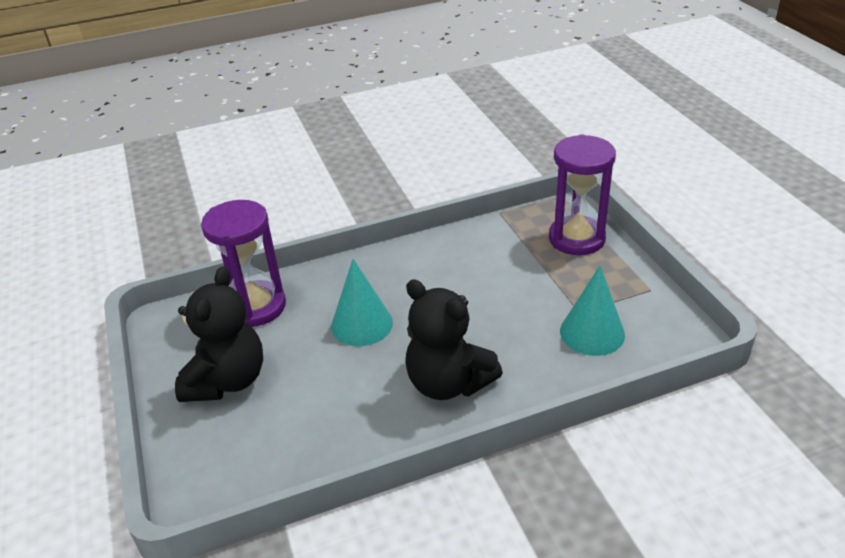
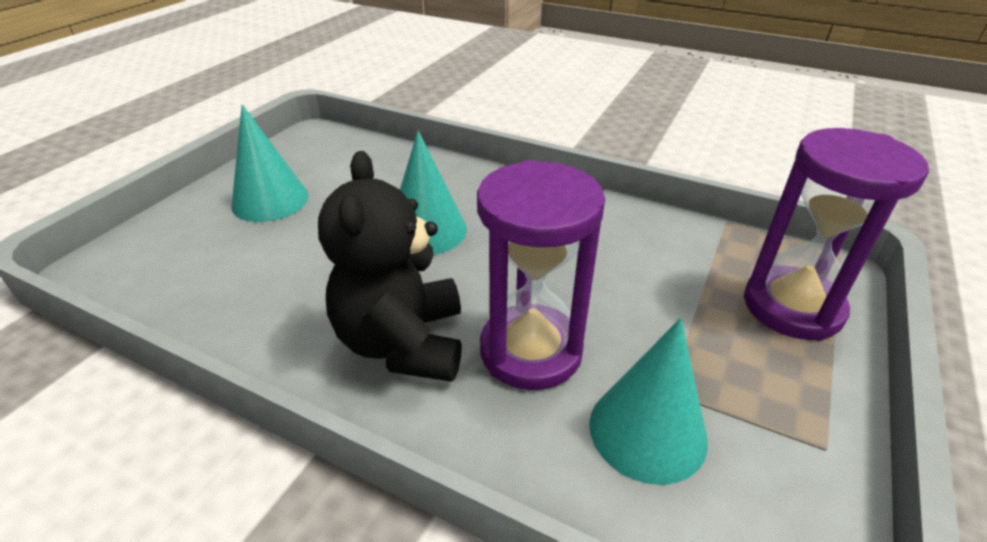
camera: 45 degrees right, 0 degrees up
black teddy bear [175,266,263,402] -> turquoise cone [231,104,309,222]
purple hourglass [201,200,286,327] -> purple hourglass moved to [477,160,605,390]

